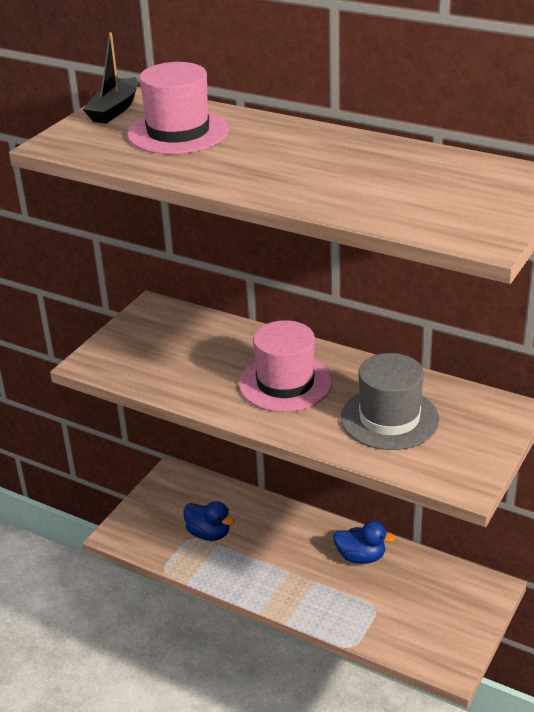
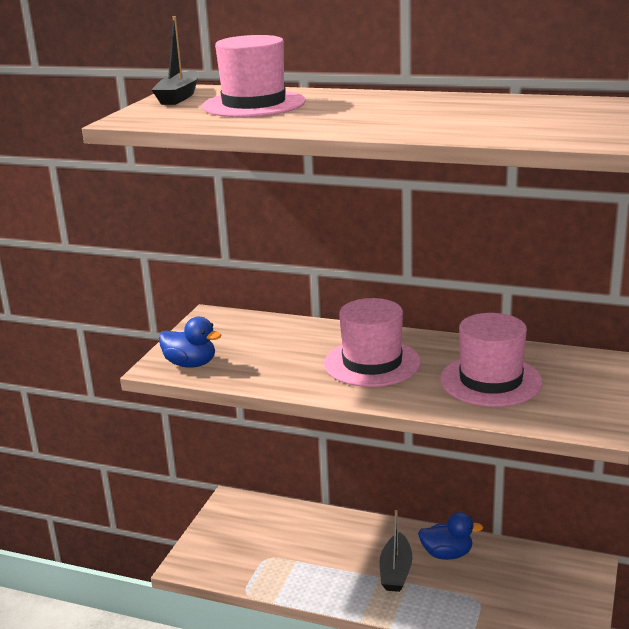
camera: 10 degrees left, 10 degrees down
blue duck [183,501,235,541] -> blue duck moved to [159,317,222,368]
grey hat [341,353,439,450] -> pink hat [440,313,543,407]
none -> black boat [380,510,412,592]

